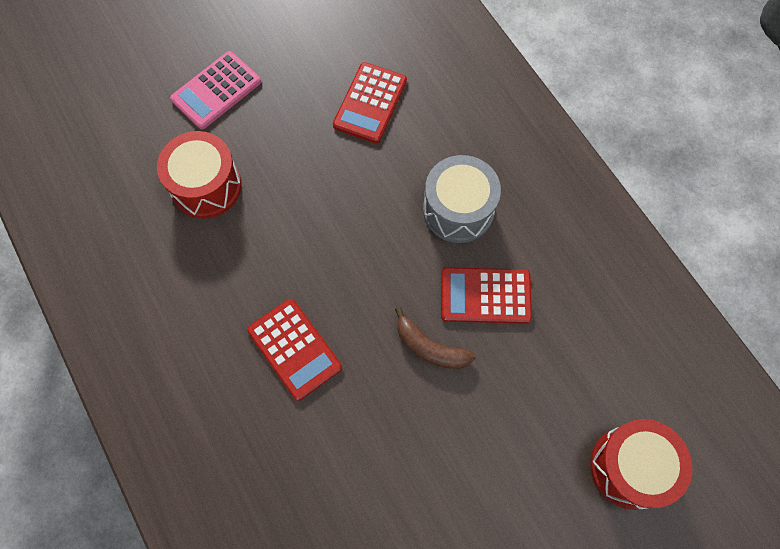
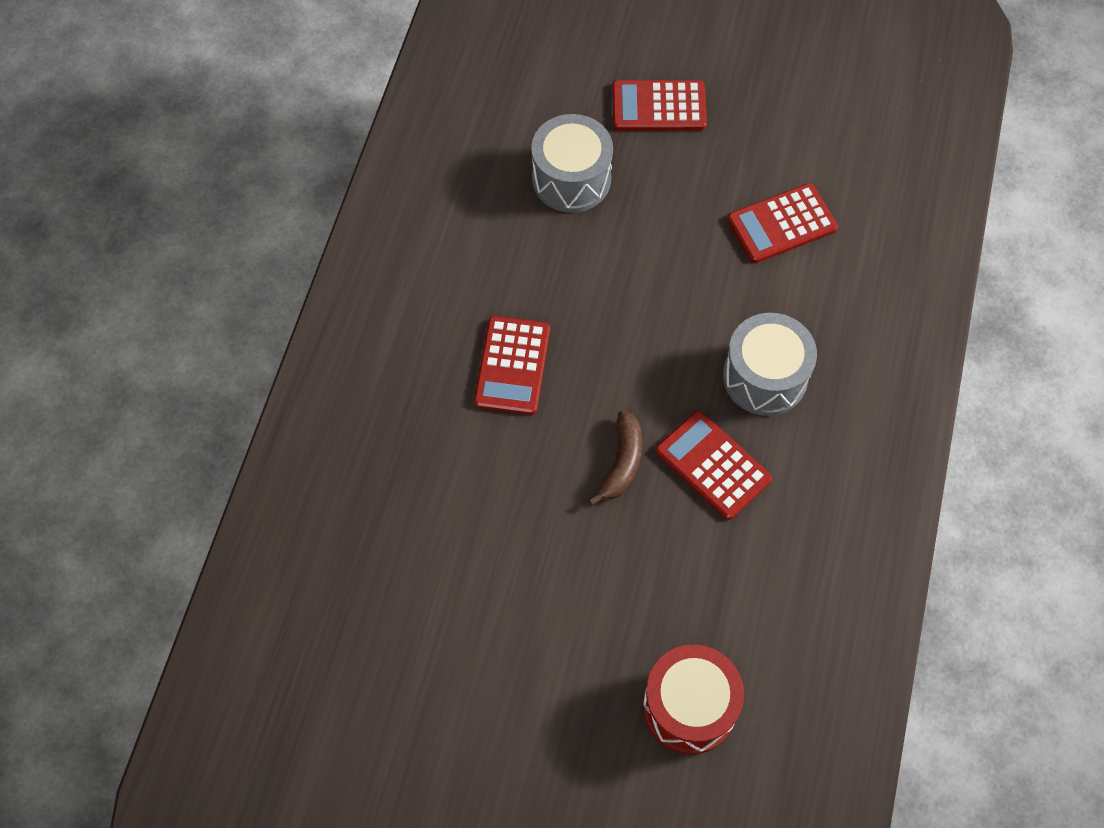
camera: 45 degrees right, 5 degrees down
red drum [157,131,241,219] -> grey drum [531,114,613,213]
pink calculator [170,51,261,129] -> red calculator [612,80,707,131]
brown banana [395,307,476,369] -> brown banana turned 150 degrees counterclockwise [588,410,642,506]

